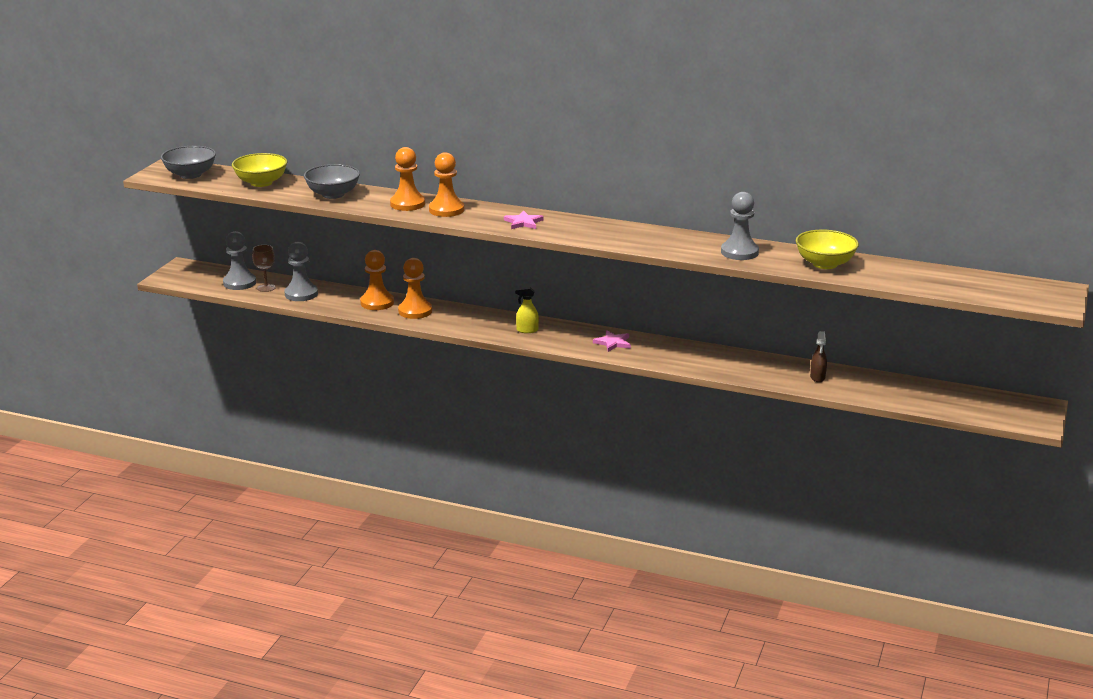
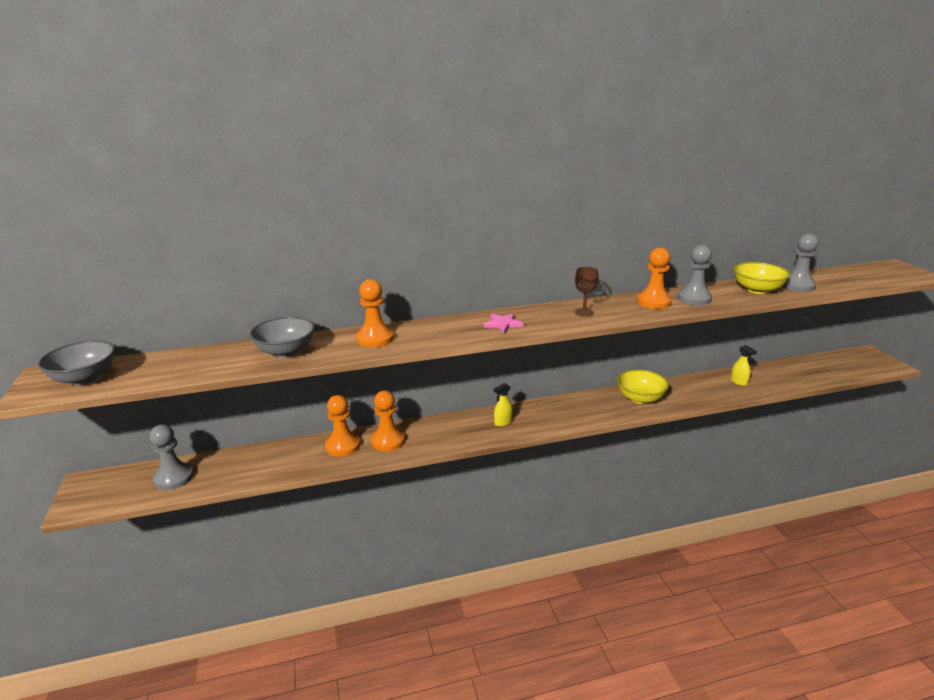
camera: 35 degrees left, 0 degrees up
yellow bowl [232,153,288,187] -> yellow bowl moved to [617,370,669,404]
brown goblet [252,245,276,292] -> brown goblet moved to [575,267,599,317]
grey pawn [284,242,318,301] -> grey pawn moved to [782,233,819,292]
orange pawn [429,152,464,217] -> orange pawn moved to [637,247,672,309]
pink star [593,330,631,352] -> none
brown spray bottle [810,331,827,382] -> yellow spray bottle [730,345,757,386]

